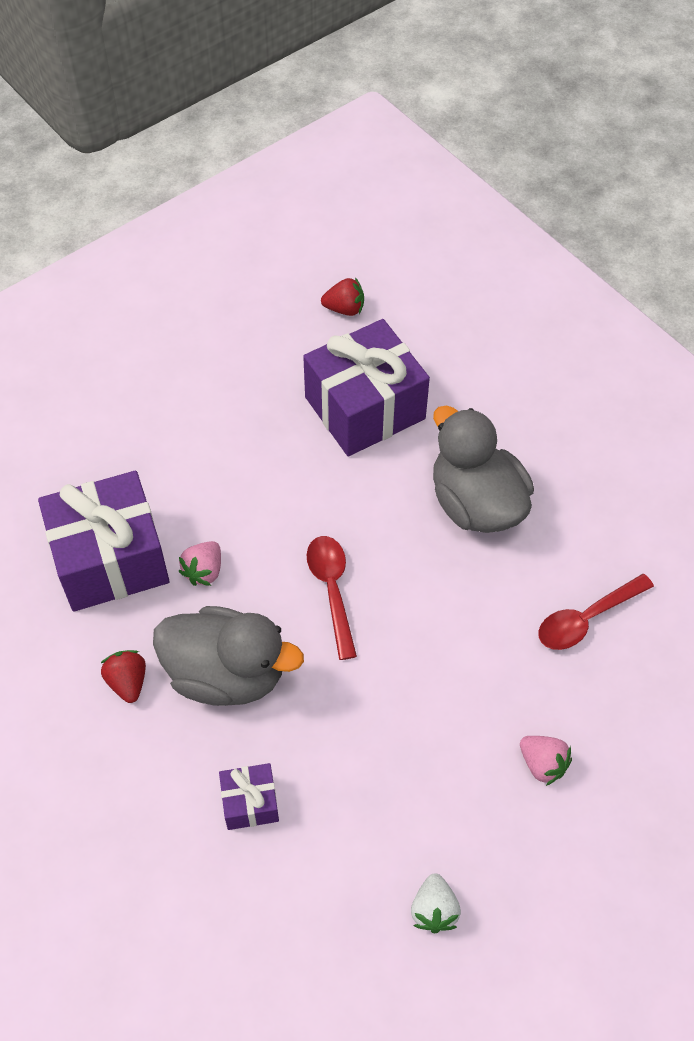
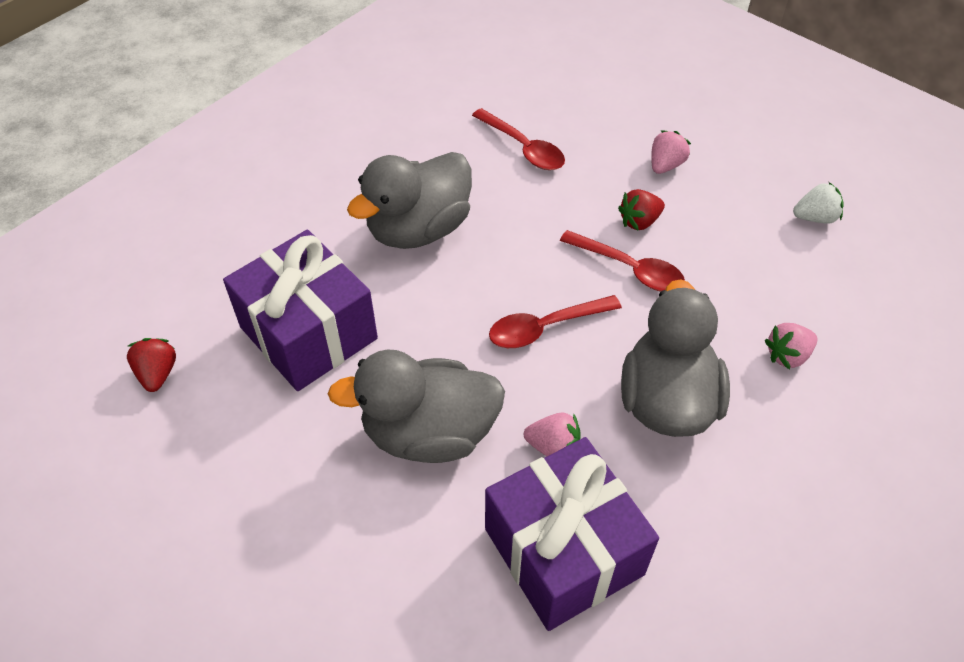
camera: 100 degrees left, 5 degrees down
red strawberry [101,650,146,703] -> red strawberry moved to [618,189,665,230]
purple gift [219,763,279,830] -> pink strawberry [765,323,818,369]
none -> grey duck [328,350,505,463]
none -> red spoon [560,230,685,291]

